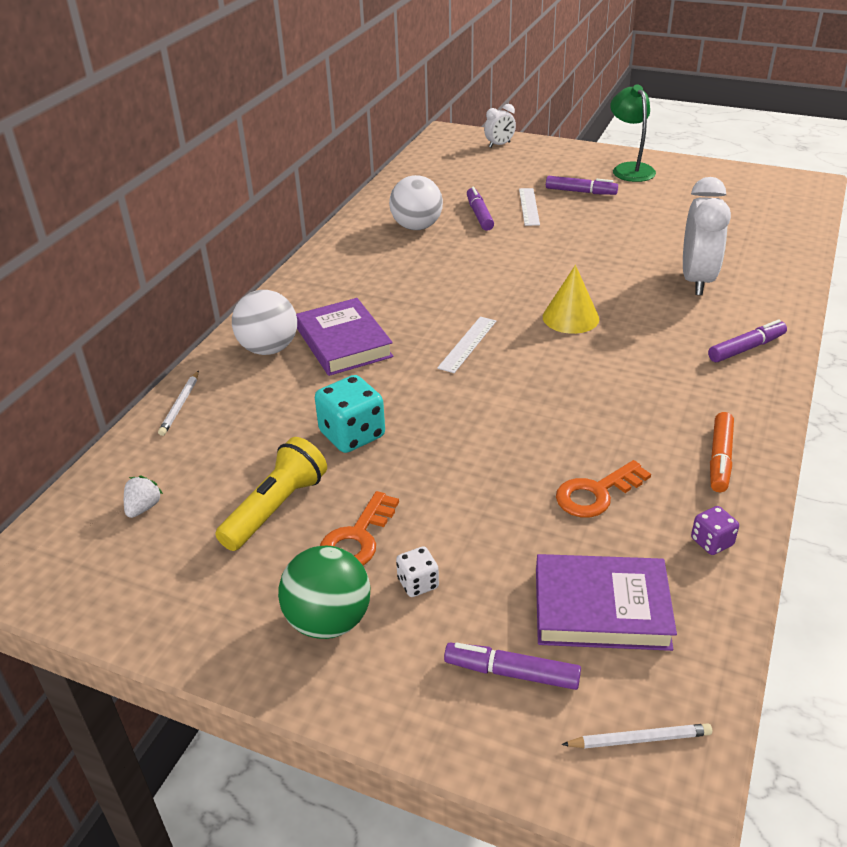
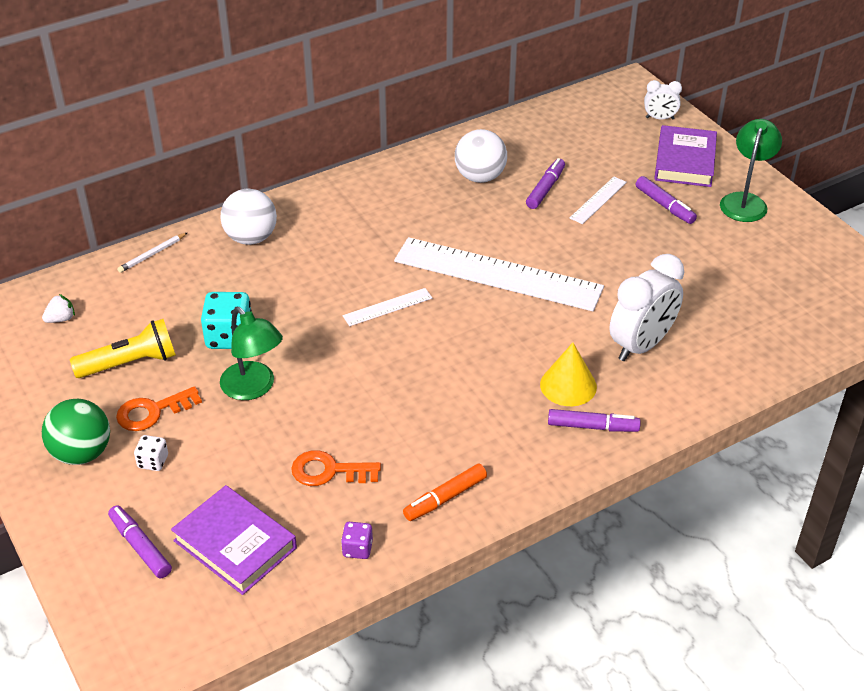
camera: 35 degrees right, 5 degrees up
purple book [296,298,393,376] -> purple book moved to [654,125,717,187]
yellow cone [543,265,599,334] -> yellow cone moved to [540,343,597,406]
white pencil [561,723,712,749] -> none
none -> green lamp [220,307,283,400]
none -> white ruler [394,237,604,311]

